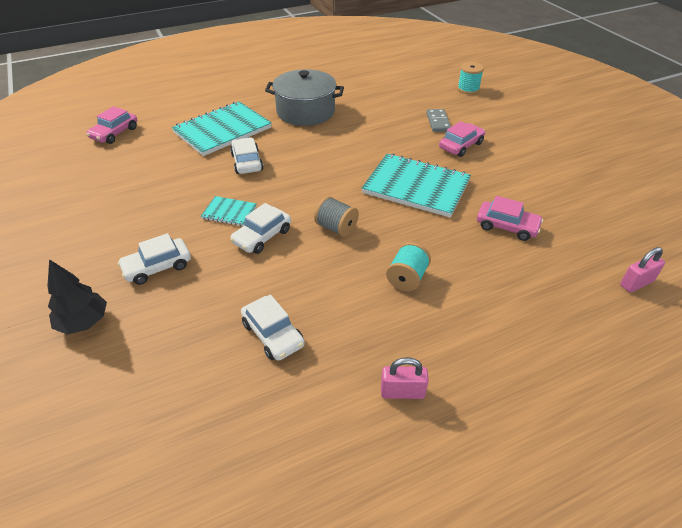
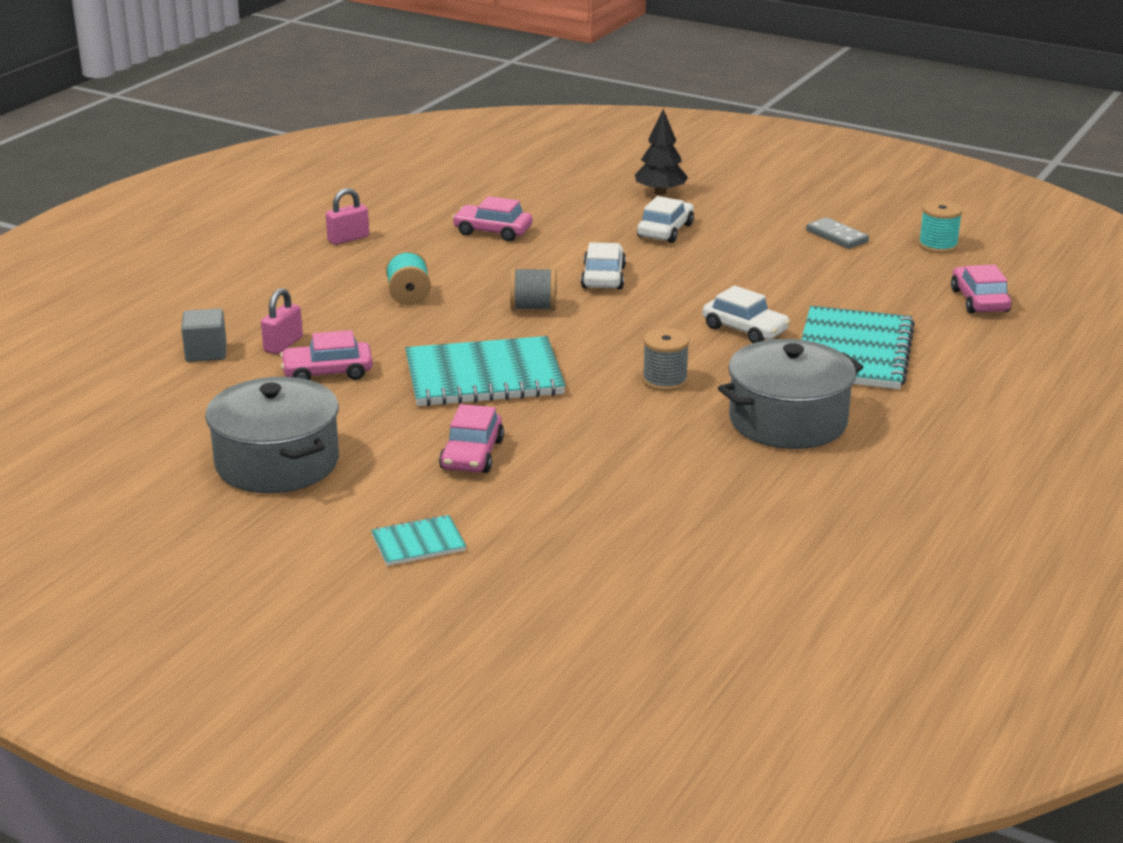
camera: 145 degrees right, 15 degrees down
turquoise notebook [201,196,257,226] -> turquoise notebook moved to [371,515,466,566]
white car [241,295,305,361] -> pink car [452,196,533,241]
grey domino [426,109,451,132] -> grey domino moved to [806,217,869,249]
turquoise spool [458,62,484,94] -> turquoise spool moved to [918,200,963,253]
pink padlock [620,247,665,293] -> pink padlock moved to [261,288,303,354]
none -> grey cube [181,308,226,362]
none -> grey pot [205,377,339,493]
none -> grey spool [642,328,690,391]

